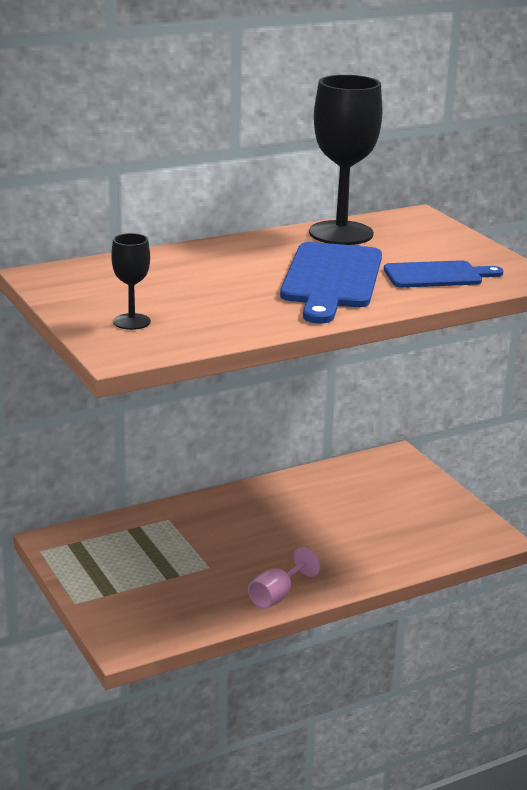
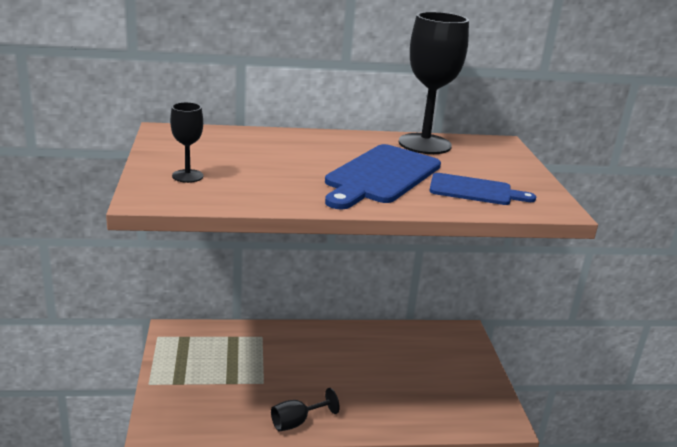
camera: 20 degrees right, 0 degrees up
pink goblet [248,547,321,609] -> black goblet [271,388,340,431]

